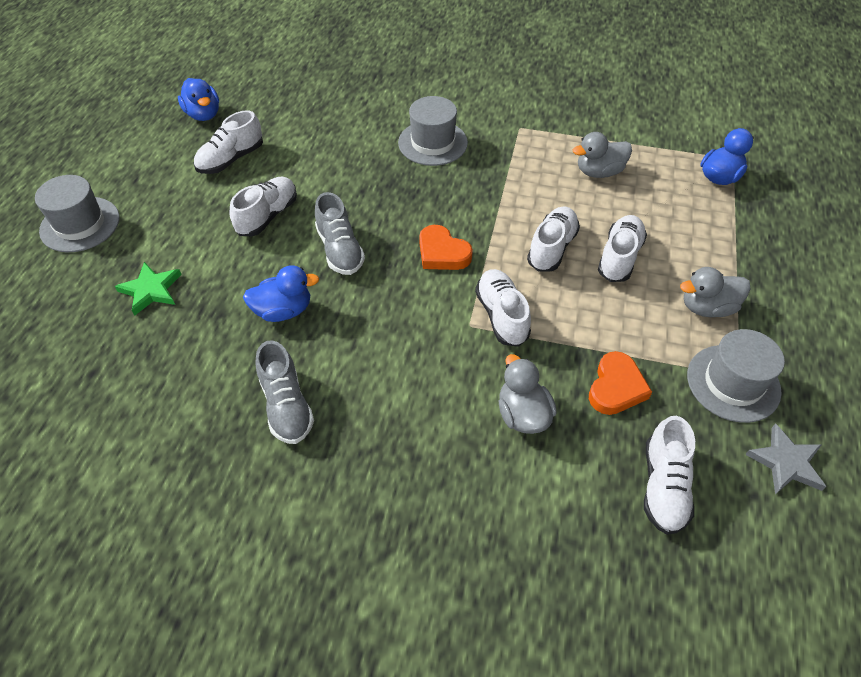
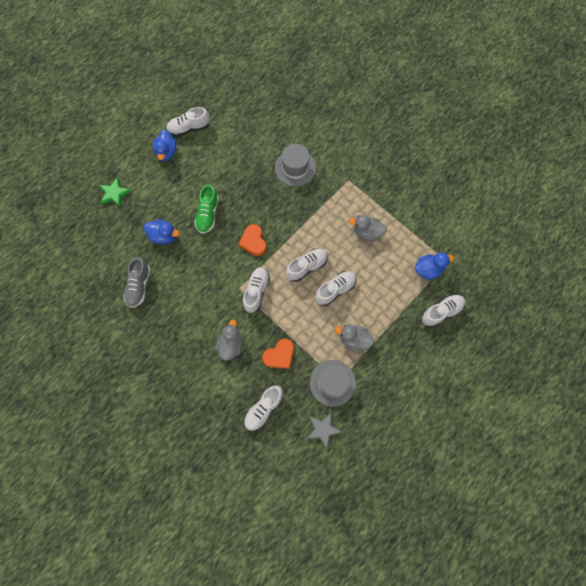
camera: 30 degrees right, 20 degrees up
grey hat [35,175,119,252] -> none
blue duck [178,78,219,121] -> blue duck moved to [153,130,177,161]
white shoe [230,177,297,236] -> white shoe moved to [422,294,465,327]
grey shoe [315,192,365,275] -> green shoe [194,185,219,234]

